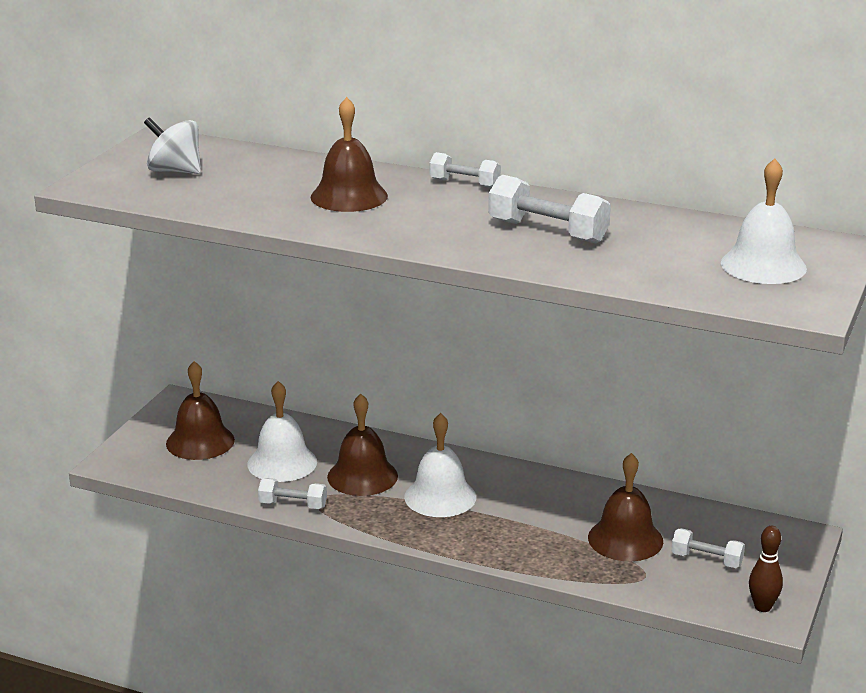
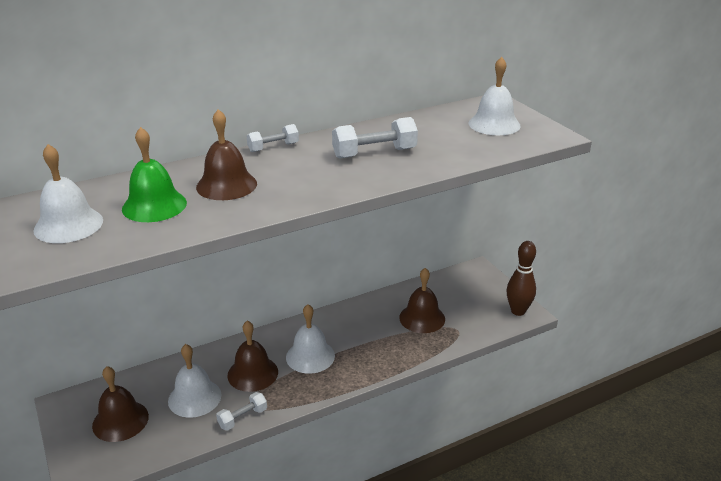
camera: 50 degrees left, 5 degrees up
white spinning top [144,117,201,174] -> white bell [33,144,103,243]
white dumbbell [671,528,745,568] -> none
brown bowling pin [749,526,783,612] -> brown bowling pin [506,241,536,316], size x1.51
none -> green bell [122,127,187,222]

